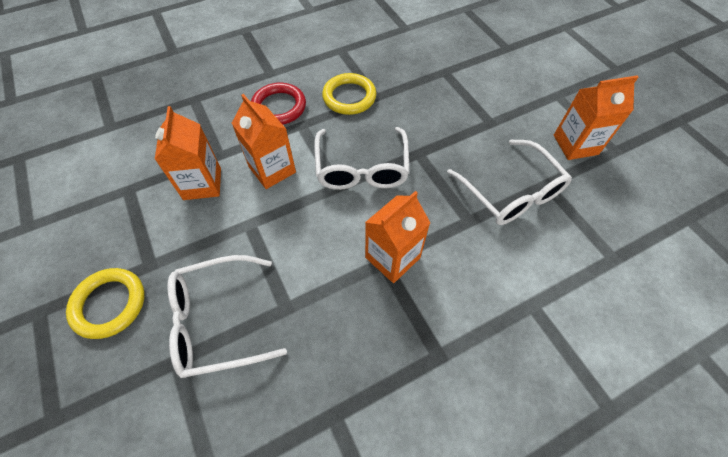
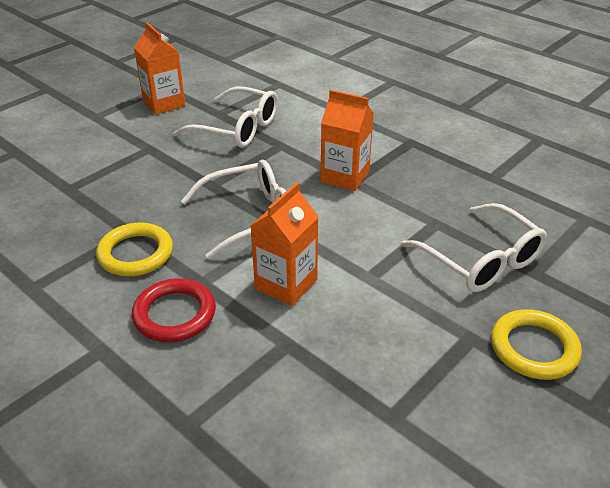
camera: 110 degrees left, 20 degrees down
orange carton [155,106,221,200] -> none
white glasses [447,140,572,225] -> white glasses turned 75 degrees clockwise [173,86,278,148]

